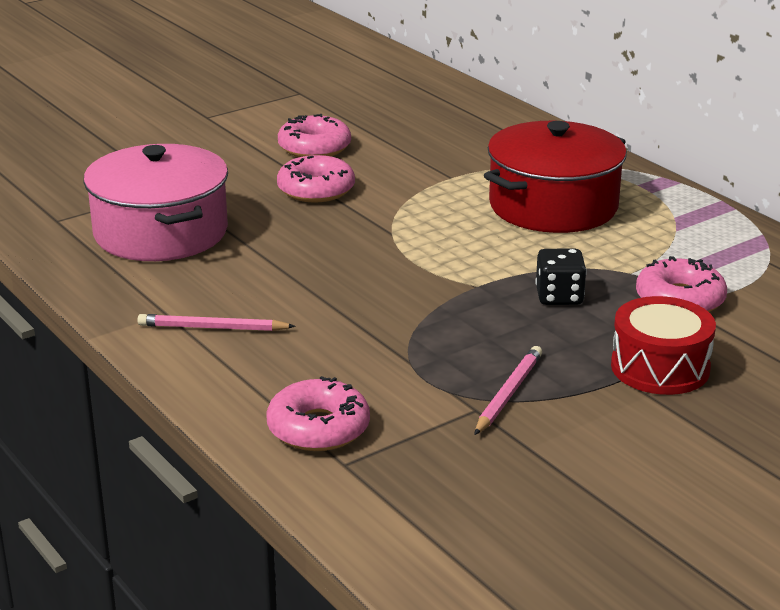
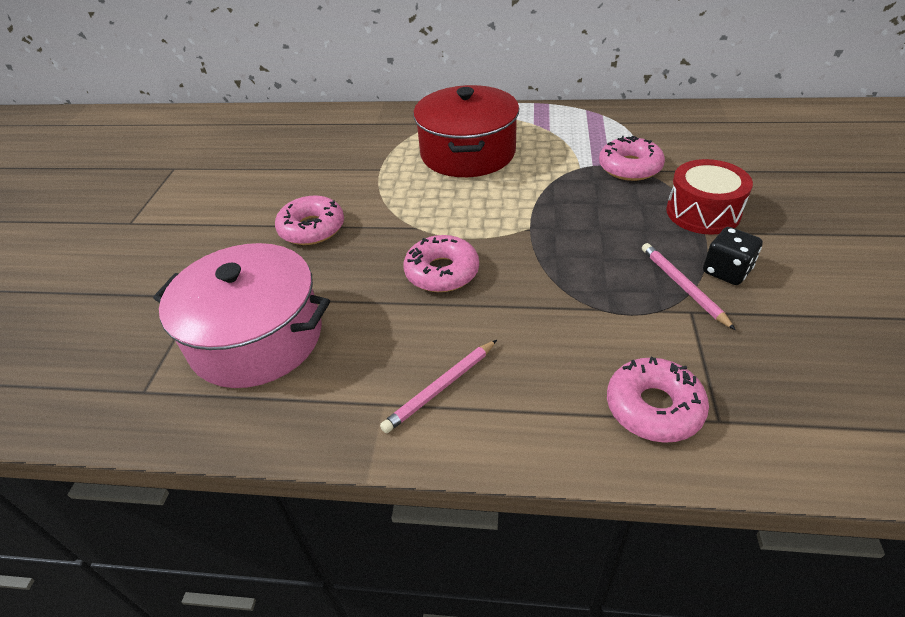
camera: 45 degrees left, 15 degrees up
pink donut [278,114,351,157] -> pink donut moved to [403,235,479,292]
black dice [535,249,587,305] -> black dice moved to [703,227,763,285]

